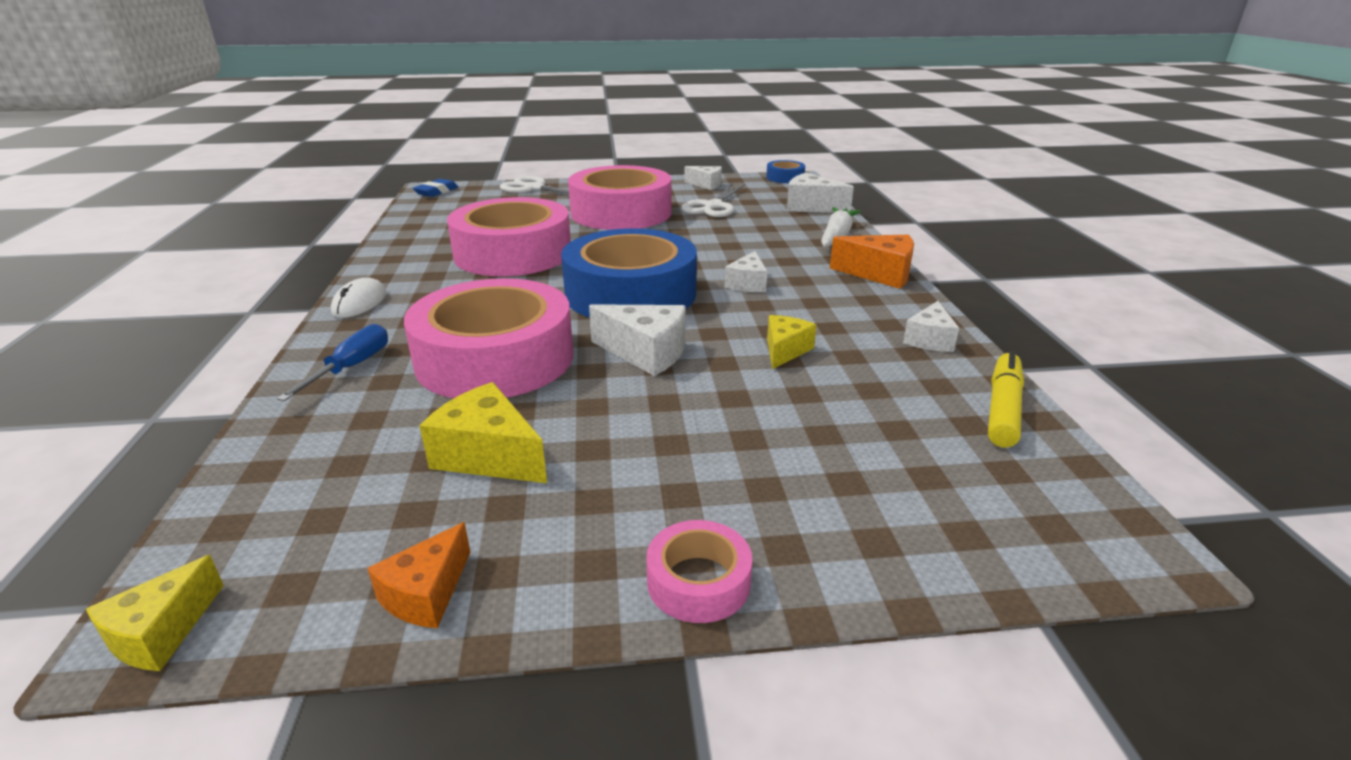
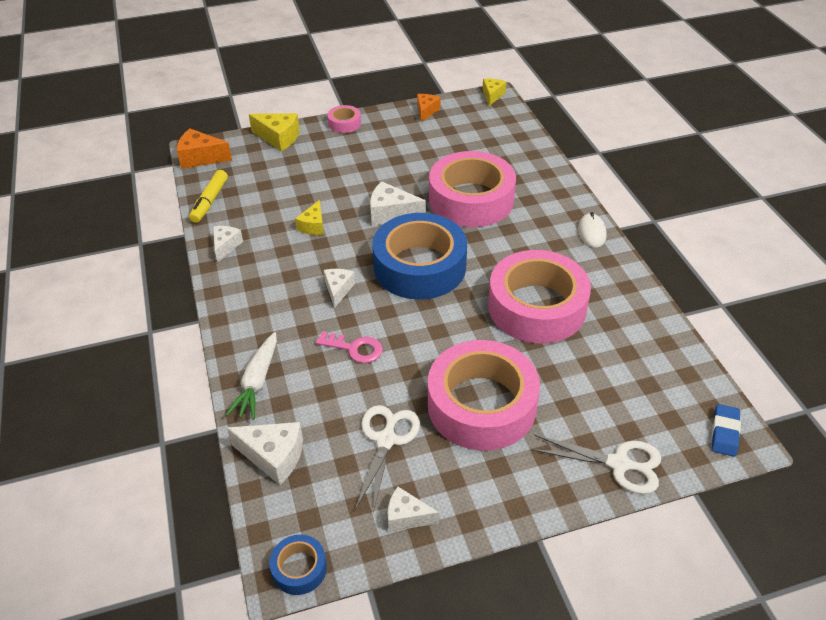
camera: 170 degrees right, 15 degrees up
blue screwdriver [277,324,388,401] -> none
yellow cheese [420,382,547,483] -> yellow cheese moved to [249,113,300,151]
orange cheese [830,235,914,289] -> orange cheese moved to [177,129,232,169]
none -> pink key [316,331,383,363]

